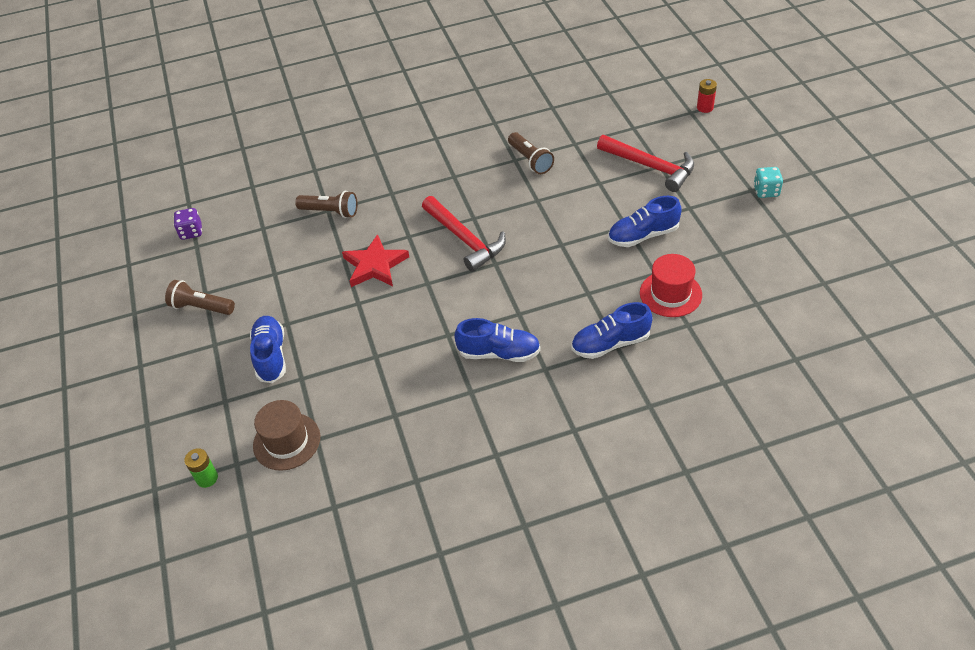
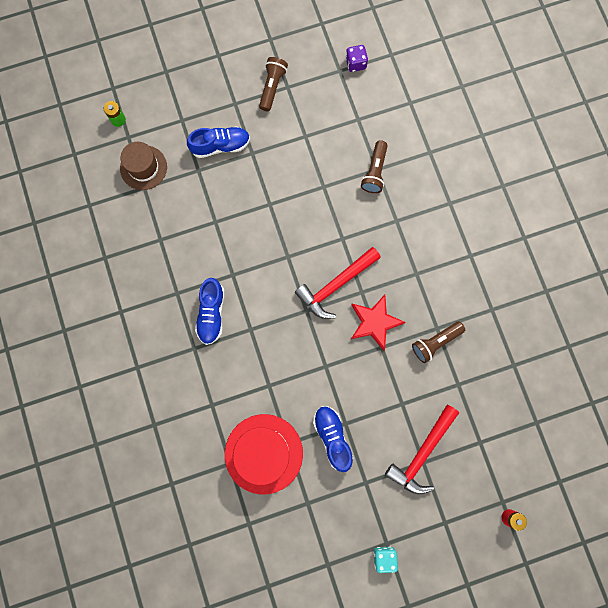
camera: 85 degrees right, 30 degrees up
red star [342,234,409,287] -> red star moved to [351,294,406,351]
blue shoe [571,302,653,359] -> none
red hat [640,254,702,317] -> red hat [225,414,303,495], size x1.54

